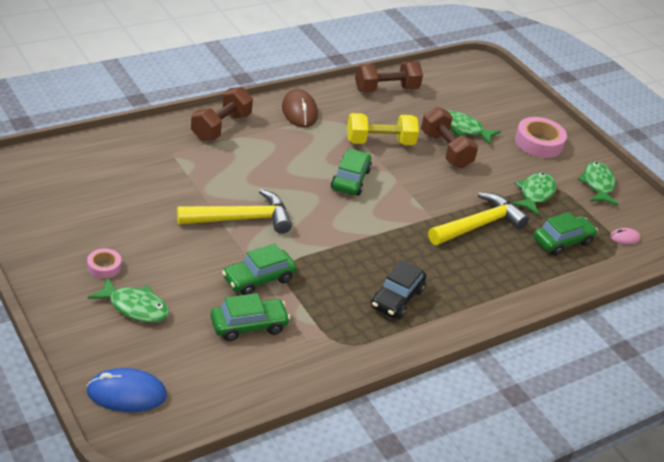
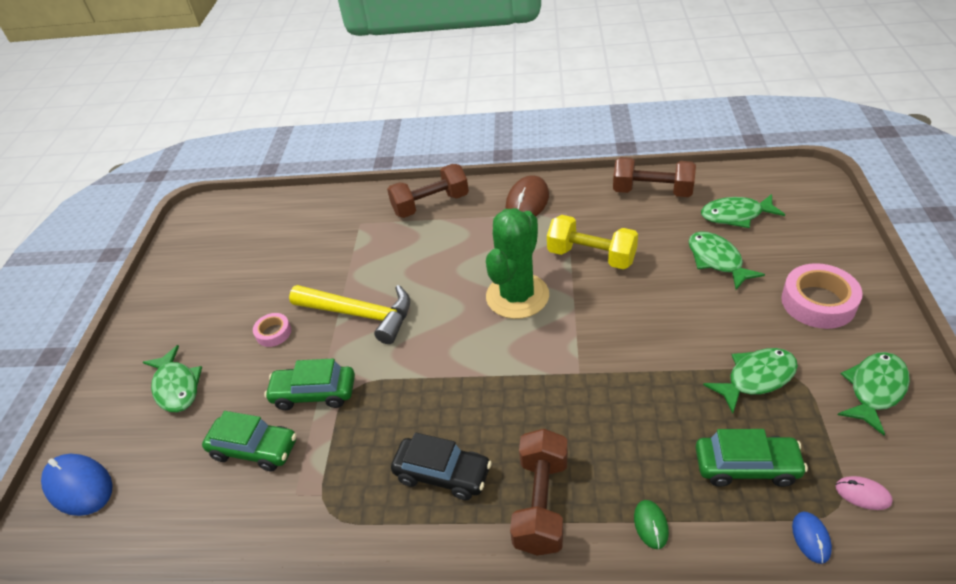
camera: 45 degrees right, 5 degrees up
pink tape [87,248,121,279] -> pink tape moved to [253,313,291,347]
green car [331,149,372,196] -> green cactus [486,208,549,319]
black car [371,260,427,319] -> black car turned 135 degrees counterclockwise [391,432,492,500]
brown dumbbell [421,107,478,168] -> brown dumbbell moved to [510,429,568,556]
yellow hammer [428,192,529,245] -> none
none -> green mouse [634,500,669,549]
none -> green fish [701,194,785,228]
none -> blue mouse [792,512,832,564]

